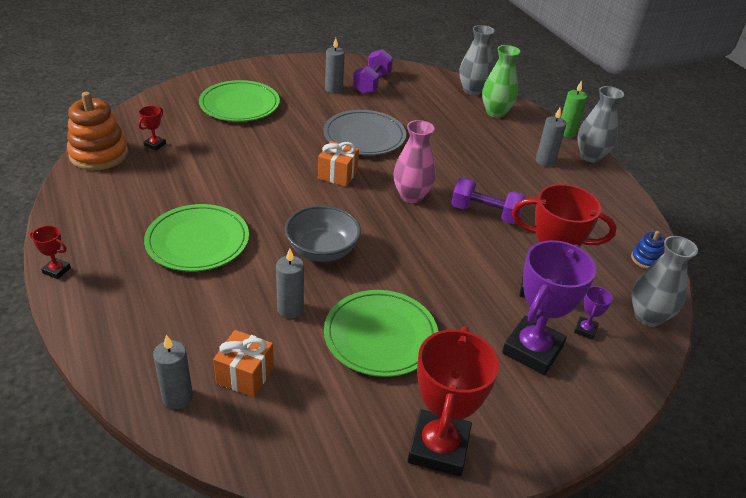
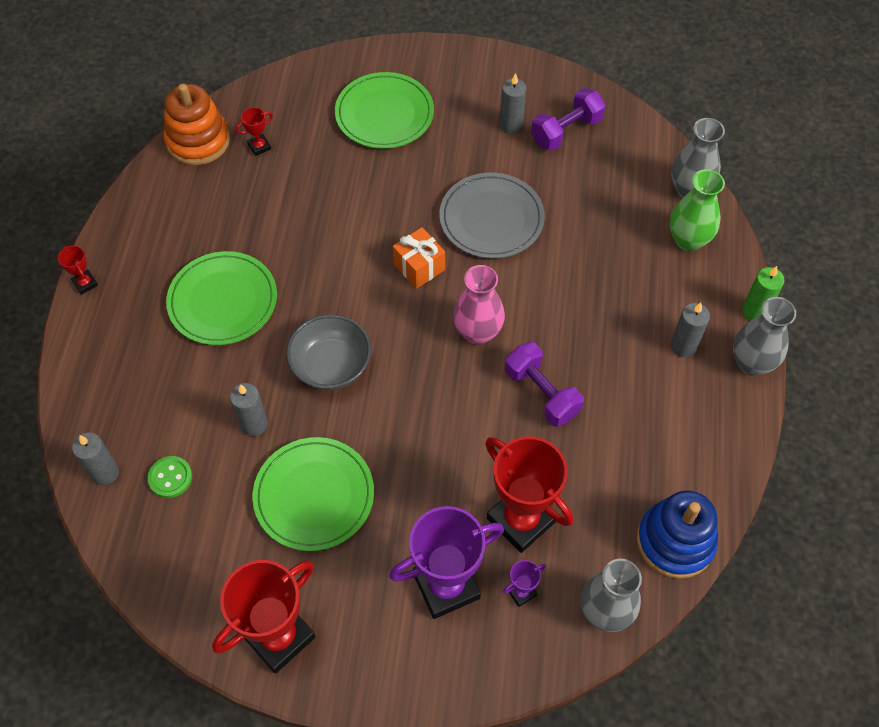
camera: 35 degrees right, 20 degrees up
orange gift [213,330,274,397] -> green button [148,456,192,498]
blue stacking toy [631,231,665,269] -> blue stacking toy [637,491,718,579], size x2.08

